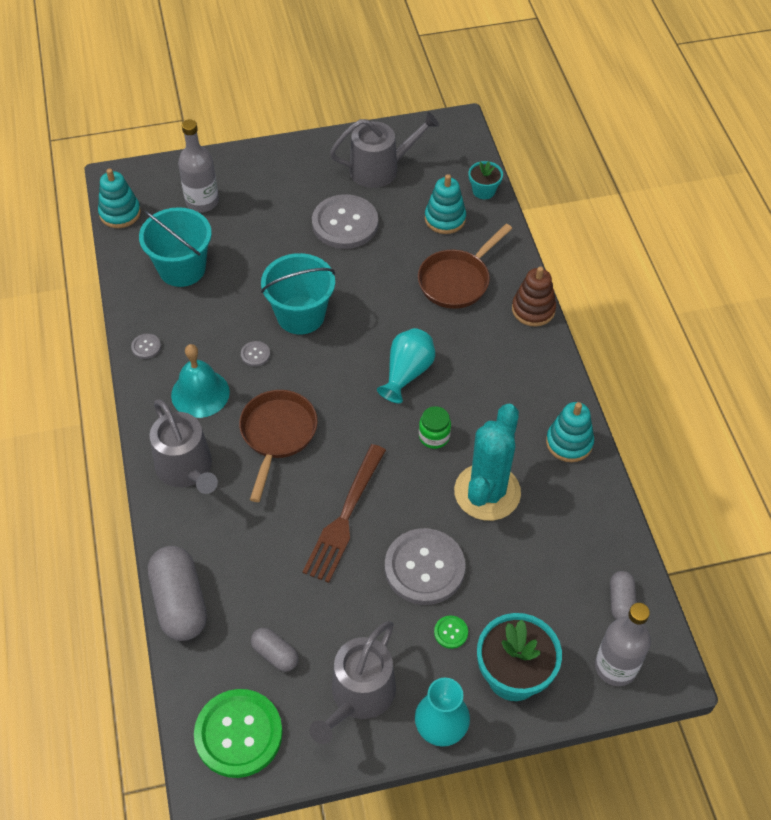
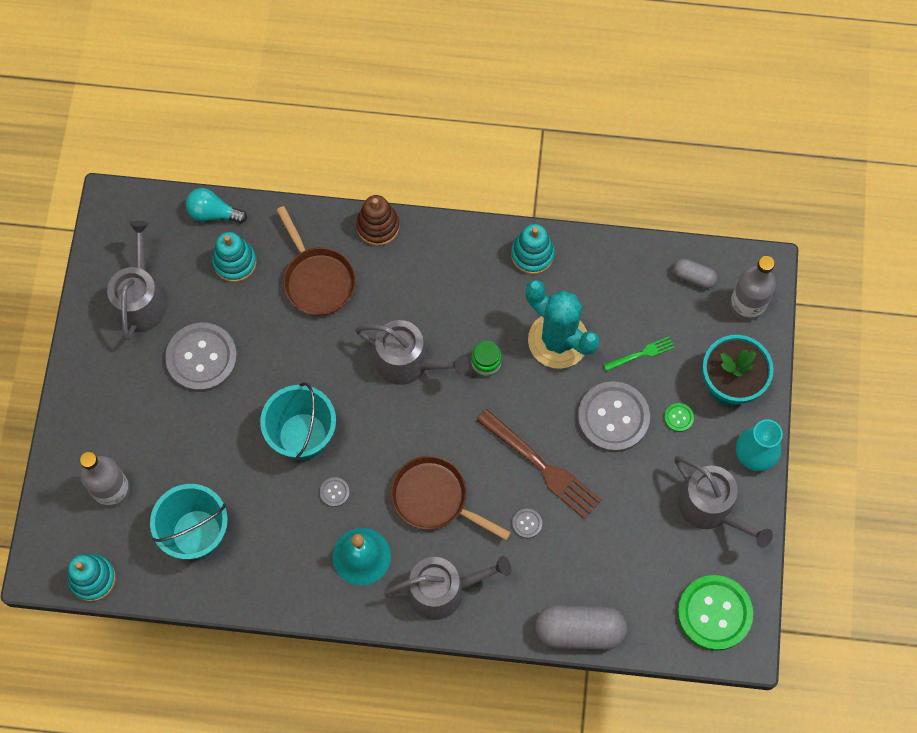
camera: 70 degrees left, 15 degrees up
grey button [131,334,161,359] -> grey button moved to [512,509,542,539]
grey capsule [251,628,298,672] -> none
turquoise vase [377,328,435,403] -> grey watering can [355,320,469,385]
turquoise flower pot [468,161,503,199] -> turquoise light bulb [186,188,247,224]
none -> green fork [604,337,675,371]

